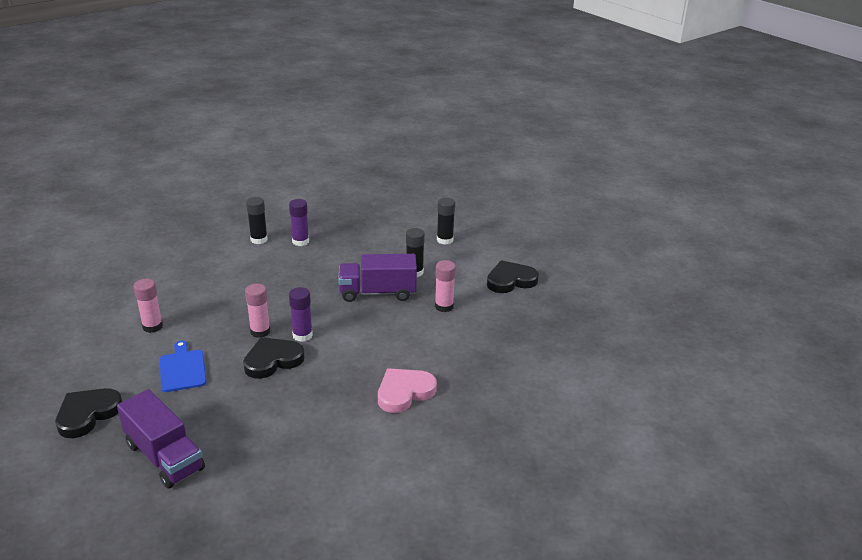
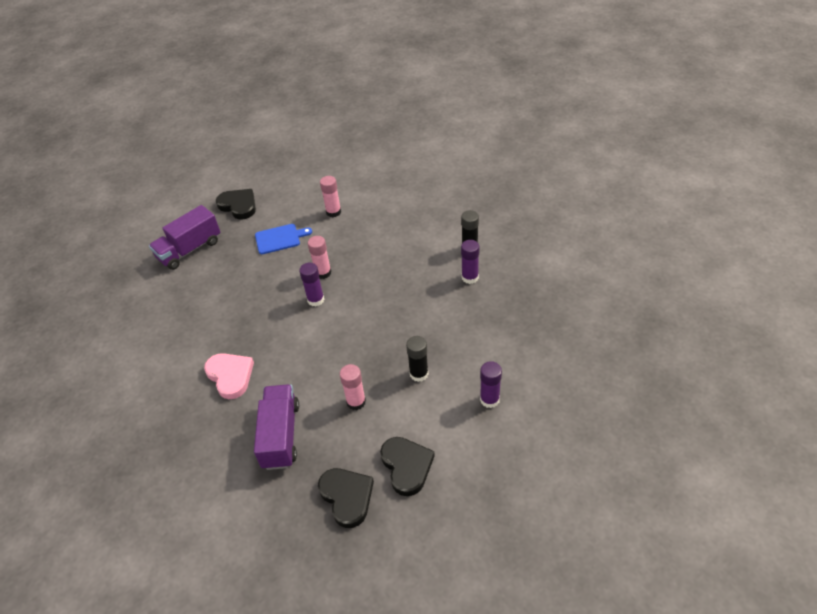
camera: 95 degrees right, 15 degrees up
black heart [243,337,305,379] -> black heart moved to [318,468,374,528]
purple truck [338,254,417,302] -> purple truck moved to [254,384,299,470]
black glue stick [437,198,455,245] -> purple glue stick [480,361,502,408]

